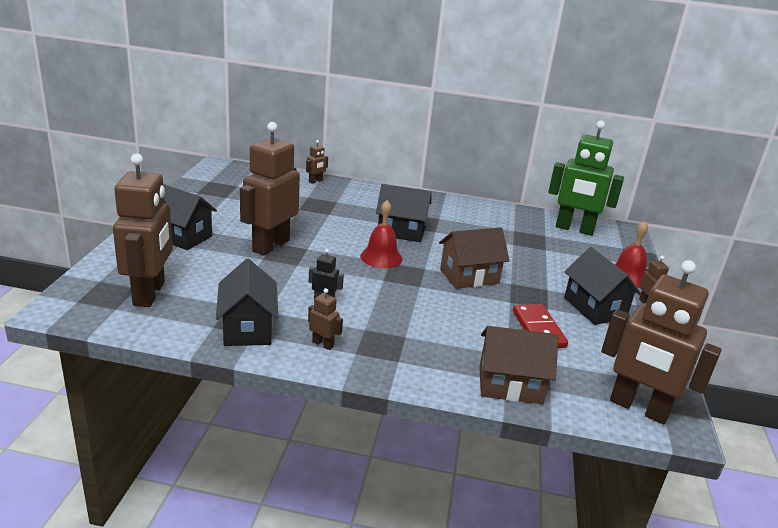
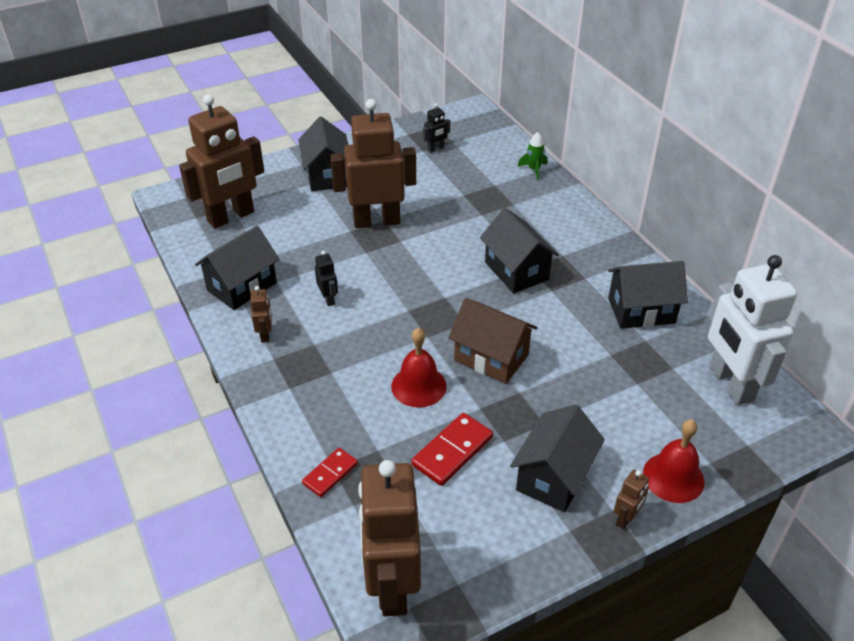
camera: 55 degrees right, 15 degrees up
brown robot [306,140,328,184] -> green rocket [517,132,547,180]
red bell [360,200,403,268] -> red bell moved to [391,328,447,408]
brown house [479,326,558,404] -> red domino [302,448,358,497]
green robot [548,121,624,236] -> white robot [708,255,797,405]
none -> black robot [423,103,450,153]
none -> black house [608,261,688,329]

